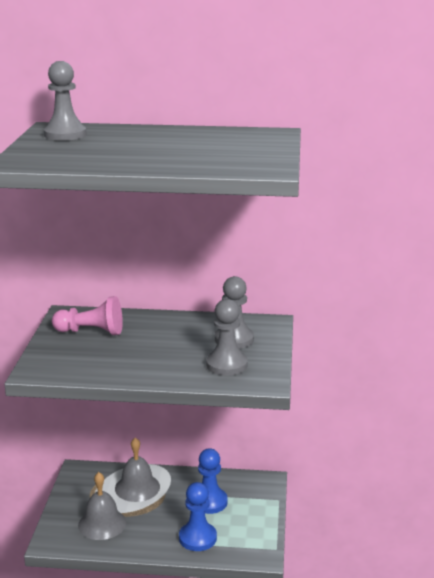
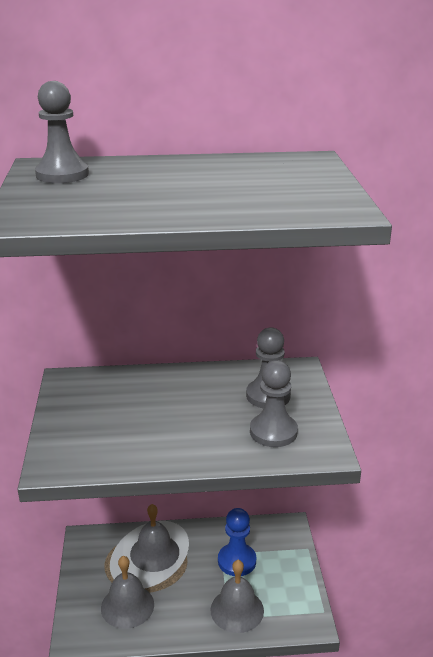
camera: 10 degrees left, 5 degrees up
pink pawn [52,296,123,335] -> none
blue pawn [179,482,217,551] -> grey bell [210,560,264,633]

